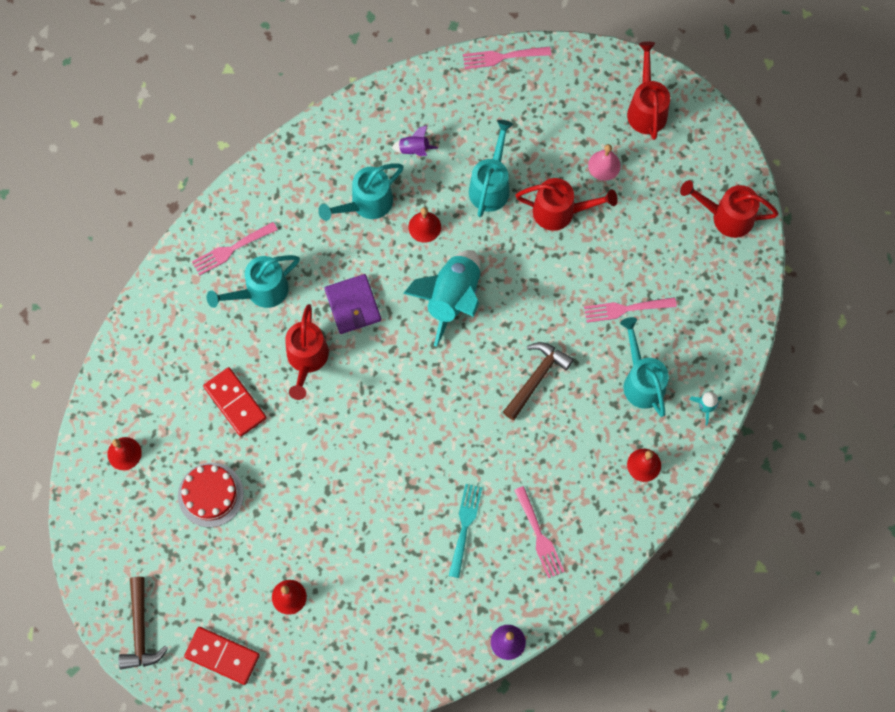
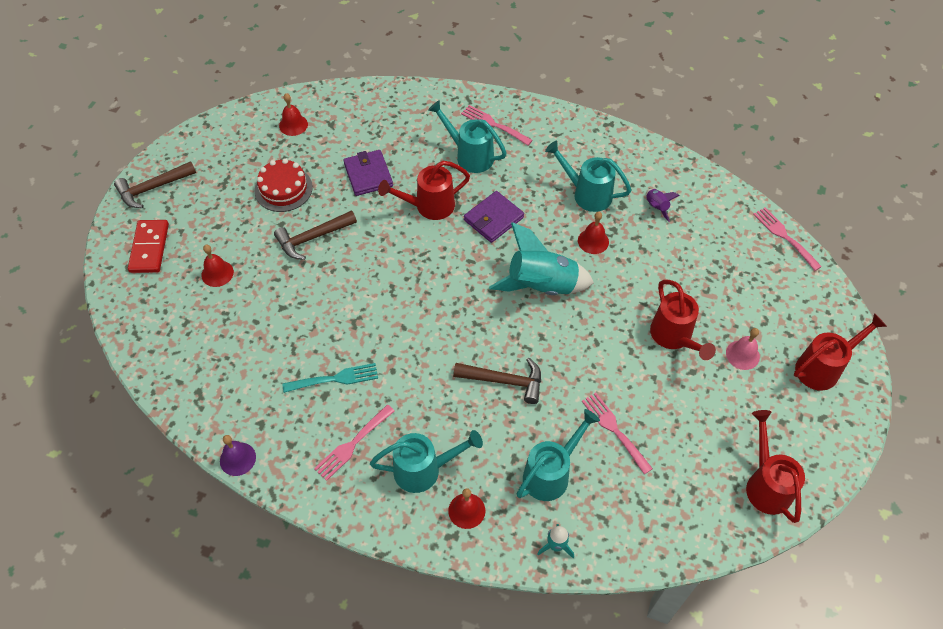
camera: 65 degrees right, 15 degrees down
red domino [203,367,267,436] -> purple wallet [343,150,393,196]
turquoise watering can [469,120,513,217] -> turquoise watering can moved to [370,430,483,493]
none -> brown hammer [274,210,357,260]

